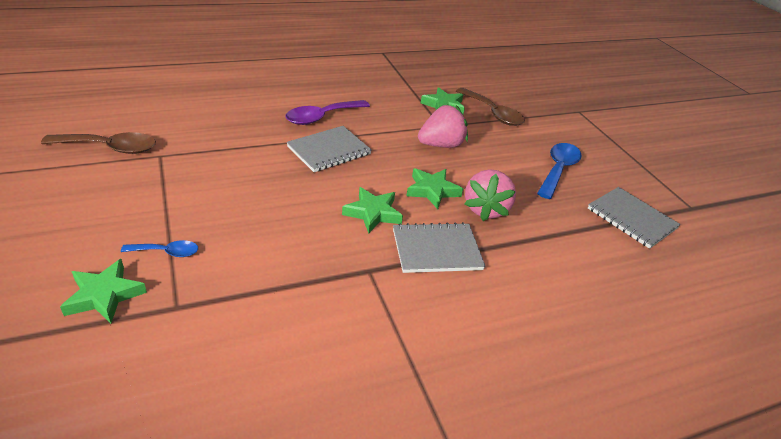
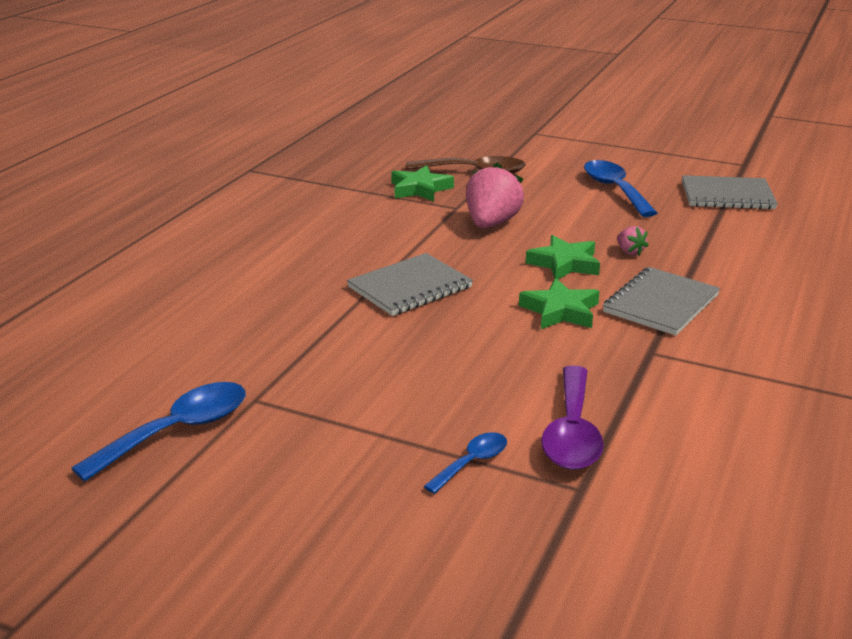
camera: 40 degrees left, 10 degrees down
brown spoon [41,132,156,154] -> blue spoon [71,382,246,481]
green star [60,259,147,323] -> none
purple spoon [285,100,370,125] -> purple spoon moved to [541,365,604,470]
grey notebook [286,126,372,172] -> grey notebook turned 45 degrees clockwise [347,253,473,316]
pink strawberry [464,169,516,221] -> pink strawberry [617,226,648,256], size x0.47

